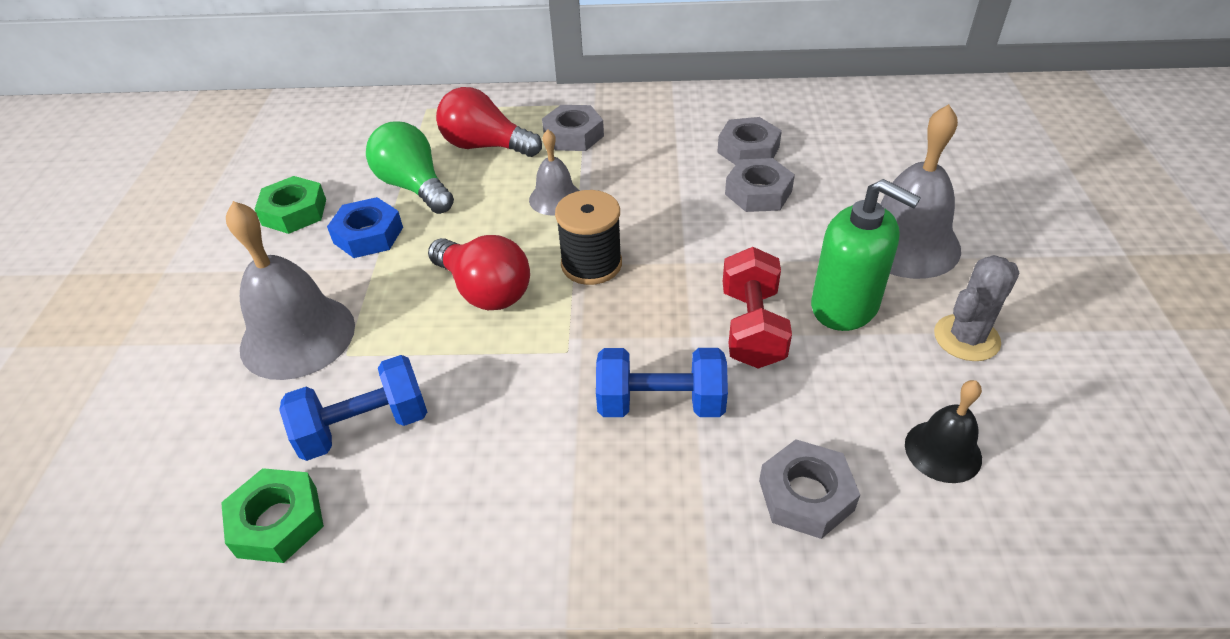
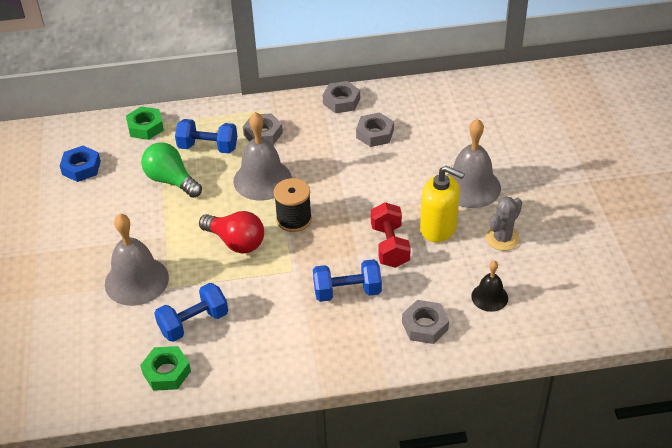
camera: 10 degrees left, 0 degrees up
green nut [254,176,326,234] -> green nut moved to [126,106,164,140]
blue nut [327,197,403,258] -> blue nut moved to [60,145,101,182]
red light bulb [436,87,542,157] -> blue dumbbell [175,119,237,154]
grey bell [529,130,579,216] -> grey bell [233,112,292,201], size x1.79
grey nut [725,158,795,212] -> grey nut moved to [323,81,360,113]
green soap dispenser [811,179,921,331] -> yellow soap dispenser [420,165,465,242]

